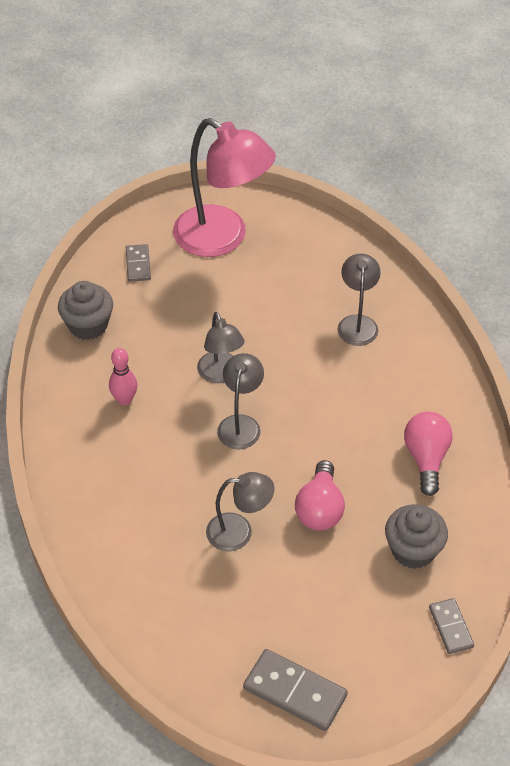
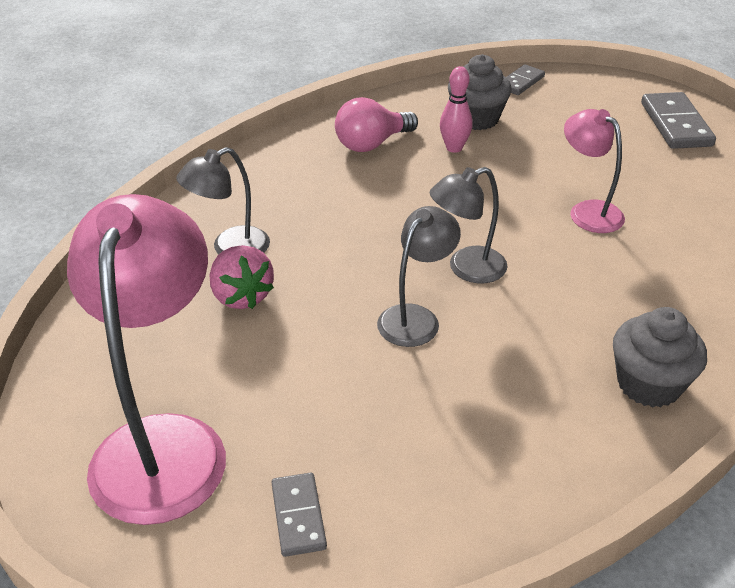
camera: 125 degrees left, 10 degrees down
grey cupcake [58,281,113,340] -> grey cupcake moved to [613,307,707,407]
pink bowling pin [109,348,137,406] -> pink bowling pin moved to [440,66,472,153]
grey domino [126,244,151,282] -> grey domino turned 60 degrees counterclockwise [271,473,327,557]
grey lamp [206,472,274,552] -> pink lamp [564,109,625,233]
pink light bulb [295,460,345,531] -> none
none -> pink strawberry [210,245,274,309]

